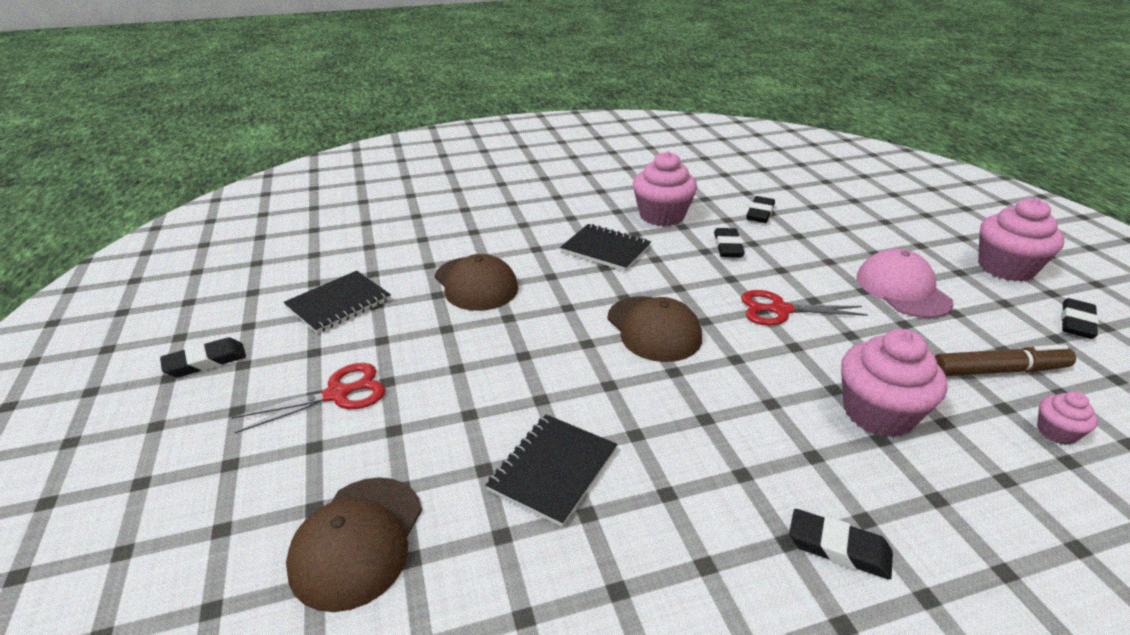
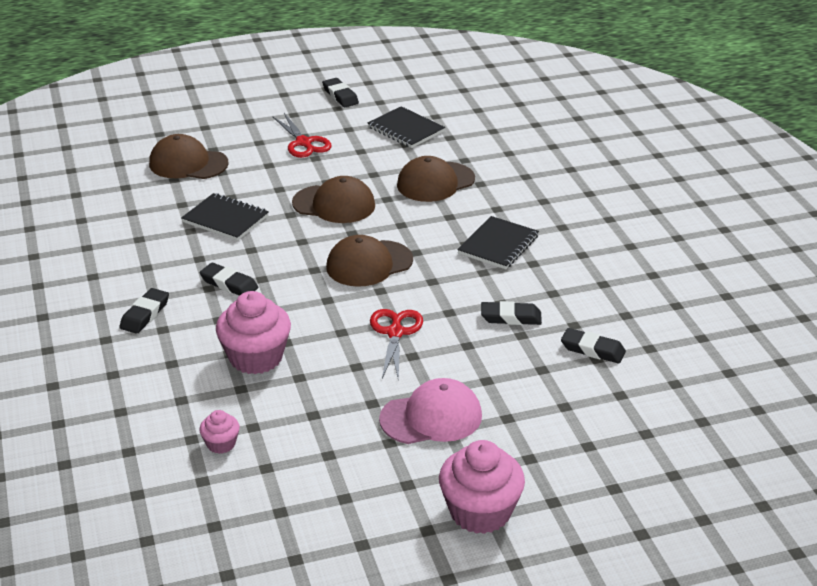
camera: 90 degrees right, 0 degrees up
pink cupcake [633,151,697,226] -> none
brown marker [935,344,1076,376] -> none
black eraser [1061,298,1099,339] -> black eraser moved to [199,263,258,296]
none -> brown cap [292,176,375,223]

